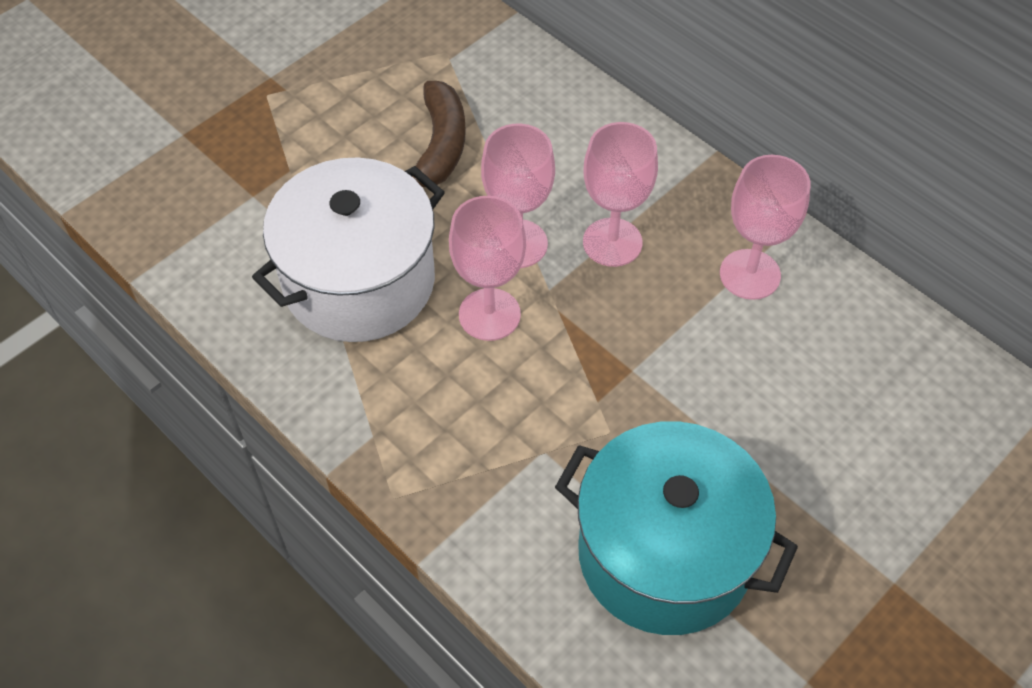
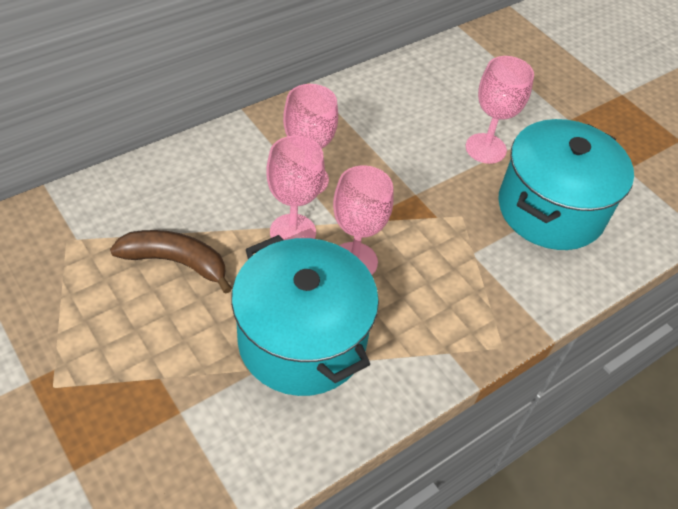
camera: 85 degrees left, 5 degrees down
white pot [252,157,445,342] -> turquoise pot [231,235,379,396]
pink goblet [720,155,810,300] -> pink goblet moved to [466,56,534,164]

